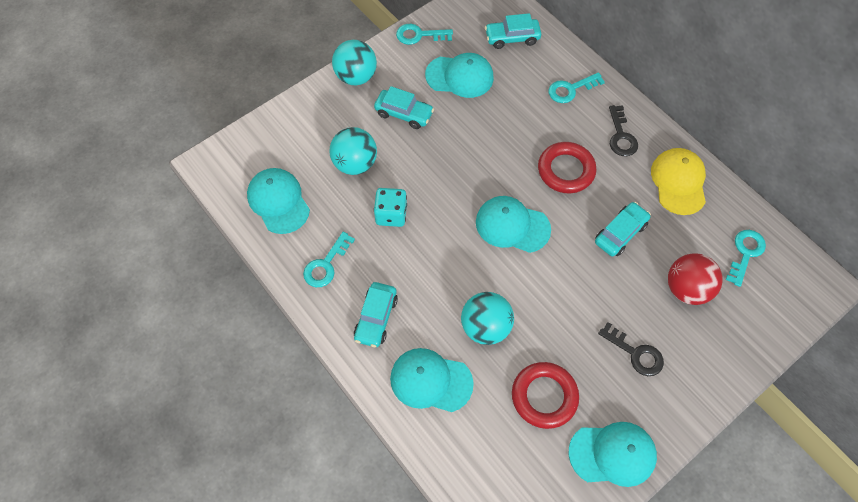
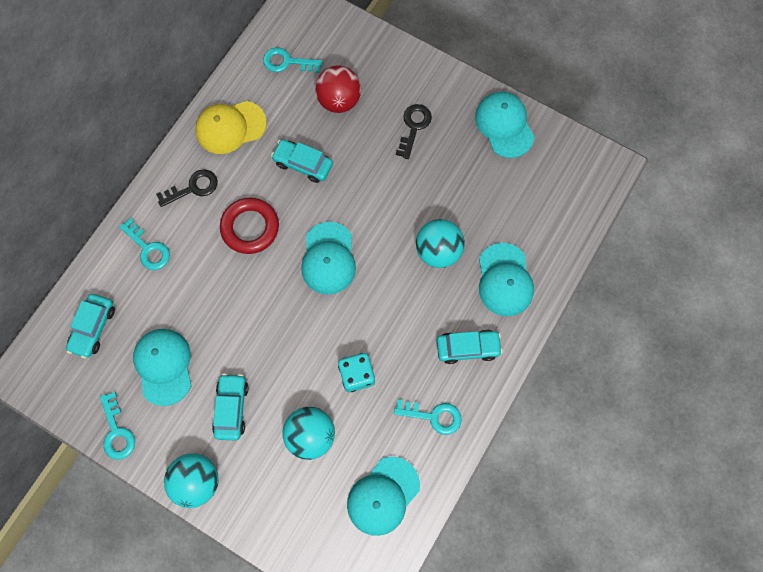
camera: 110 degrees left, 10 degrees up
turquoise car [485,13,541,49] -> turquoise car turned 45 degrees clockwise [66,294,115,358]
red ring [512,362,579,429] -> none

